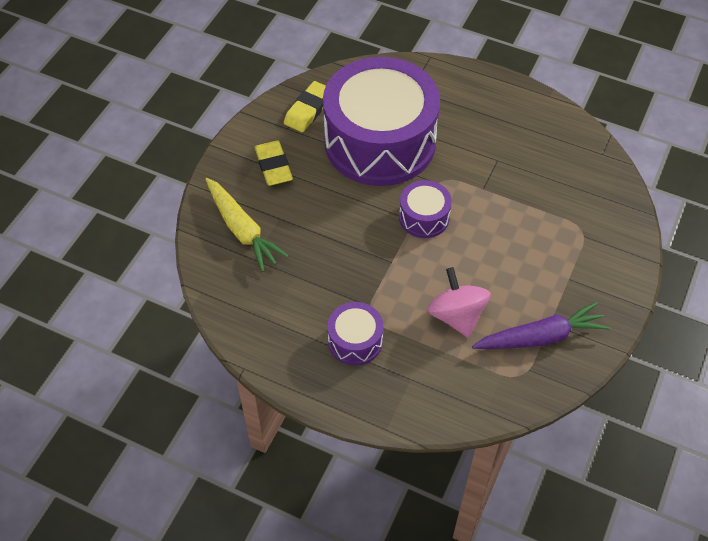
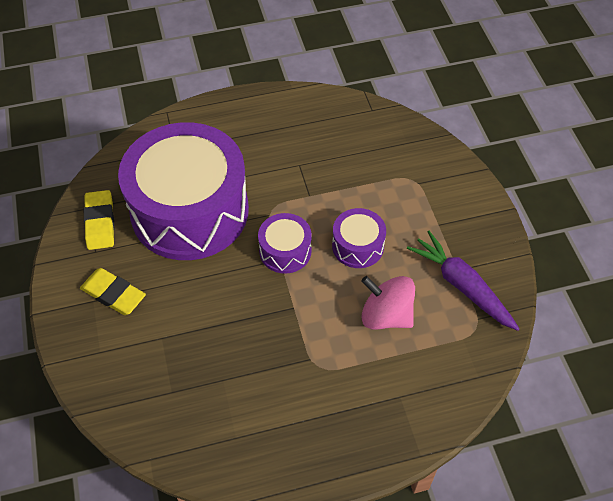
camera: 40 degrees left, 0 degrees up
yellow carrot [205,178,289,272] -> none
purple drum [327,302,383,365] -> purple drum moved to [332,208,386,268]
purple carrot [472,302,610,349] -> purple carrot turned 75 degrees counterclockwise [407,231,520,331]

